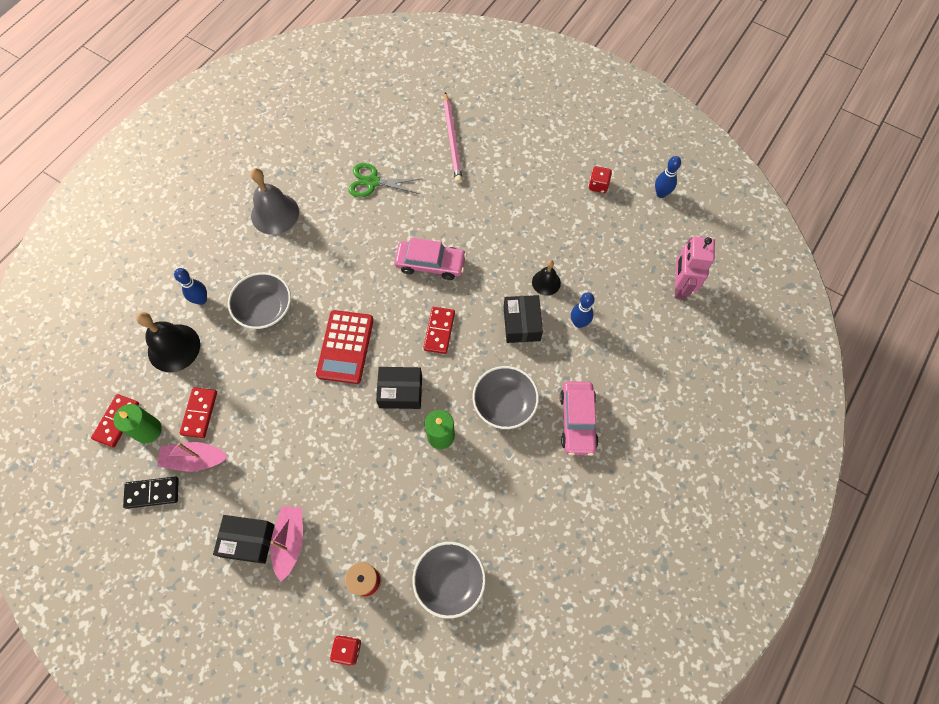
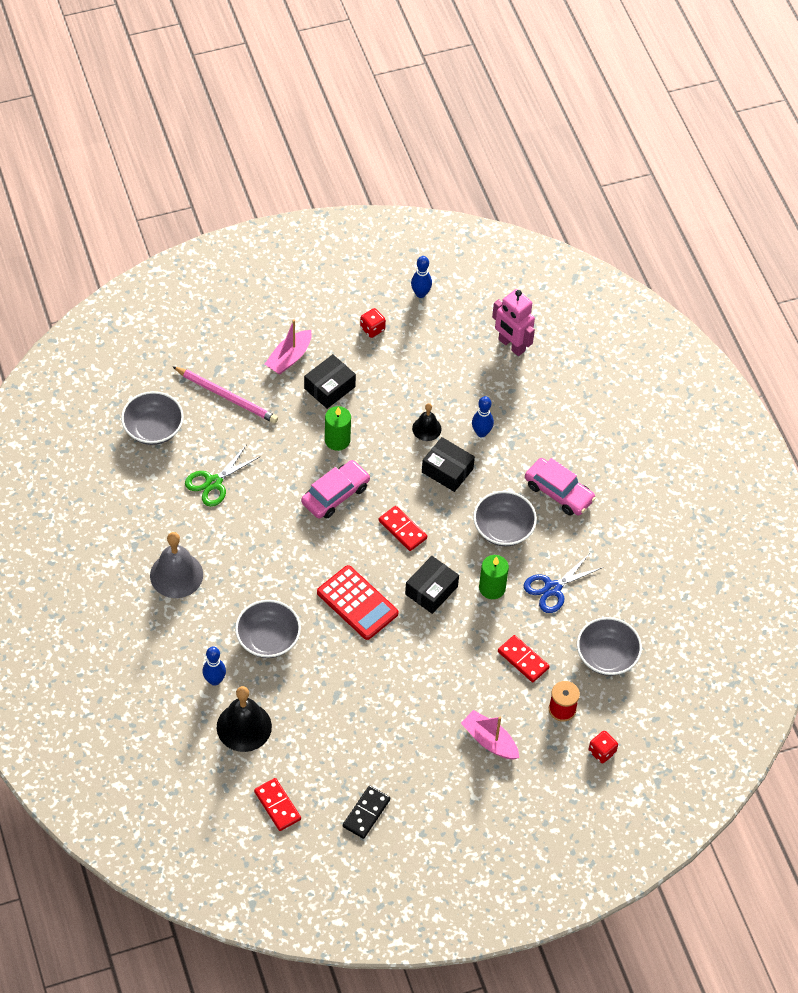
camera: 55 degrees left, 10 degrees down
green candle [113,404,162,443] -> green candle moved to [325,406,351,451]
pink boat [157,442,228,472] -> pink boat moved to [265,319,312,375]
red domino [180,387,217,438] -> red domino moved to [498,635,550,682]
black box [213,515,274,564] -> black box moved to [304,354,356,409]
none -> grey bowl [121,391,184,445]
none -> blue scissors [523,553,603,613]

